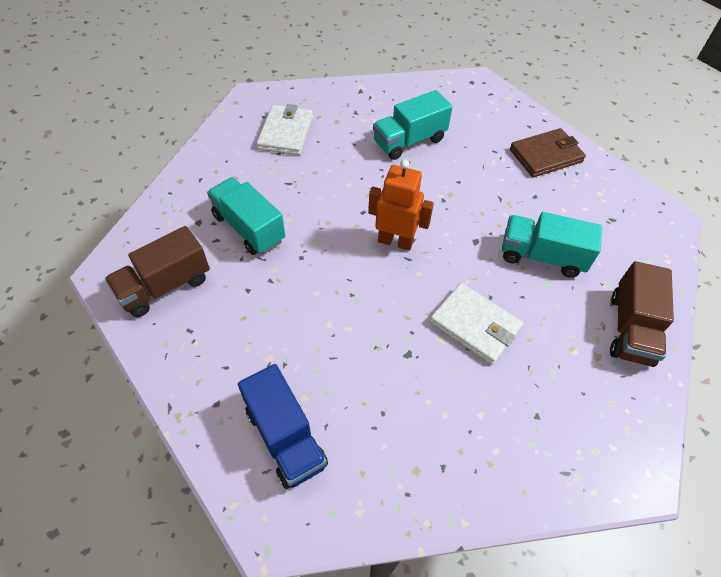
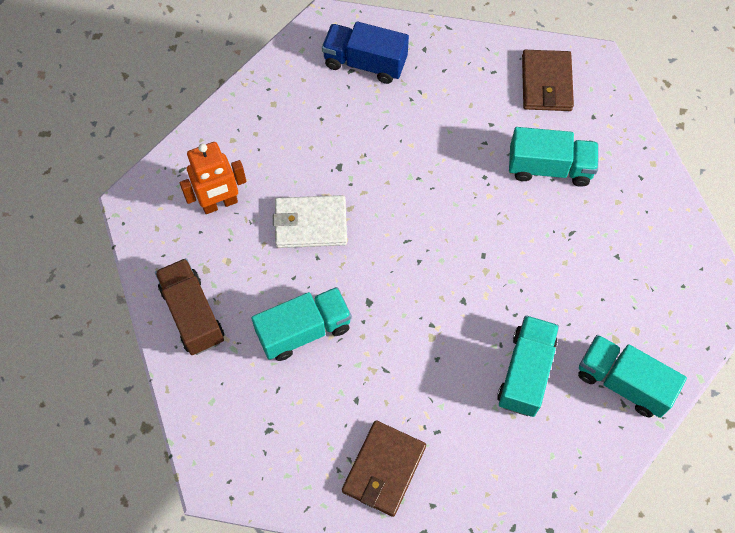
camera: 140 degrees right, 10 degrees up
brown truck [105,226,210,317] -> brown wallet [522,50,574,111]
white wallet [256,104,313,155] -> none
orange robot [368,159,434,251] -> orange robot moved to [180,142,246,214]
none -> turquoise truck [578,335,687,418]

